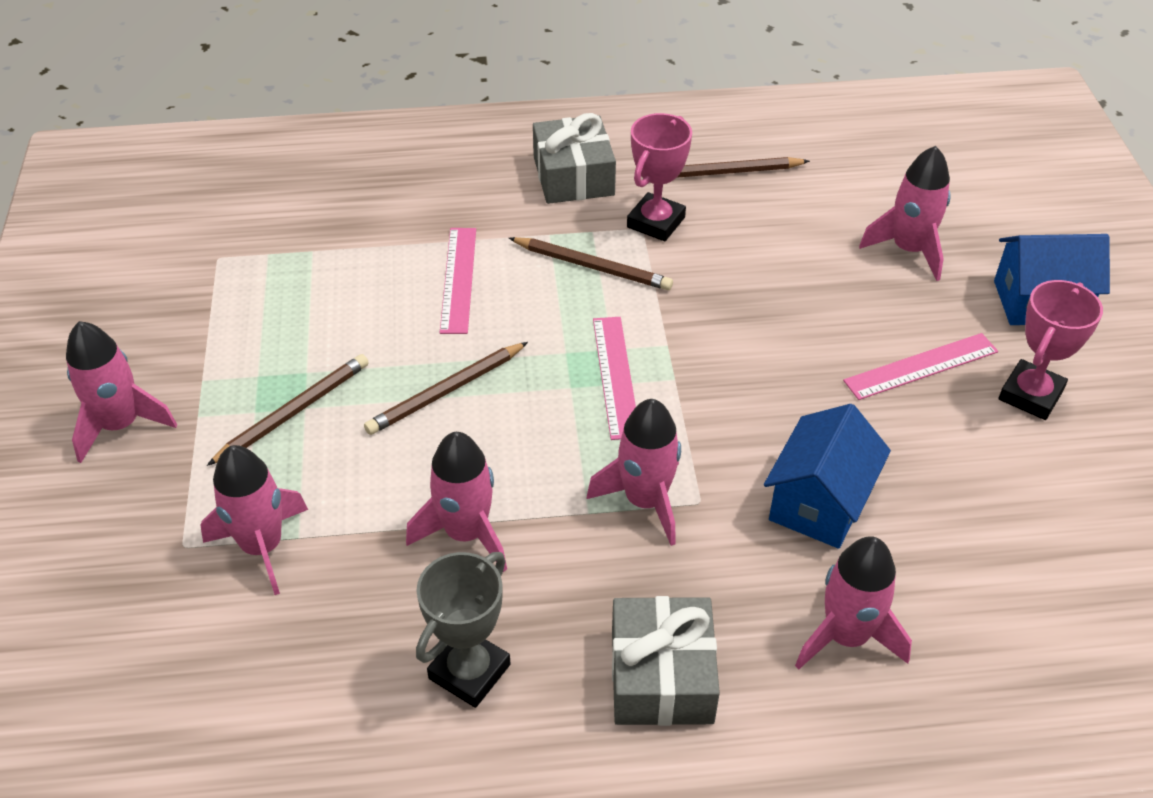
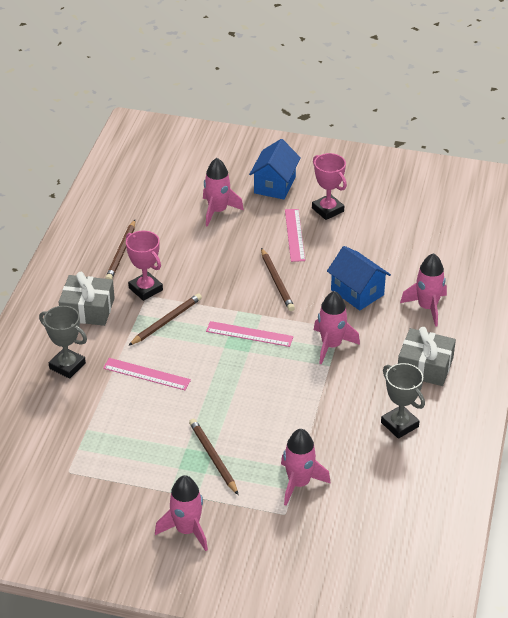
camera: 70 degrees left, 5 degrees down
brown pencil [364,342,528,435] -> brown pencil moved to [261,248,295,311]
pink rocket [406,432,507,572] -> none
none -> grey trophy [39,306,87,379]

